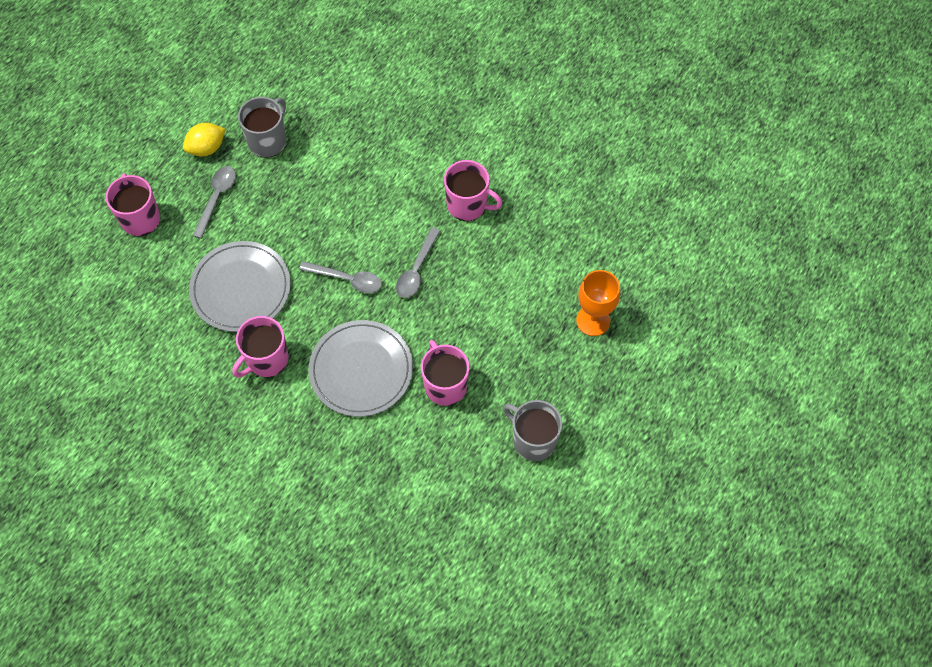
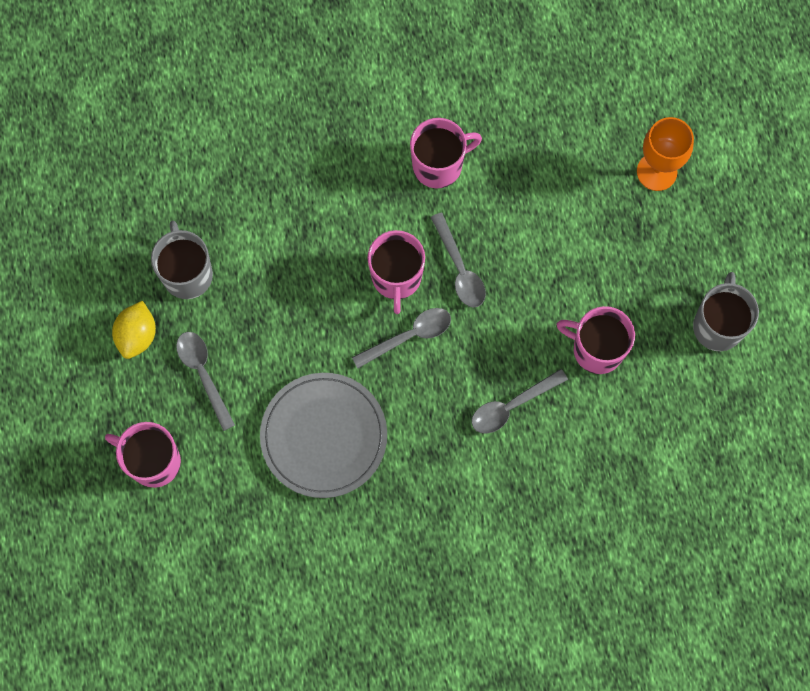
camera: 45 degrees left, 10 degrees up
pink mug [232,316,289,378] -> pink mug moved to [367,230,425,314]
grey plate [309,320,413,417] -> grey spoon [472,369,568,434]
grey mug [503,400,563,461] -> grey mug turned 105 degrees clockwise [693,272,759,351]

